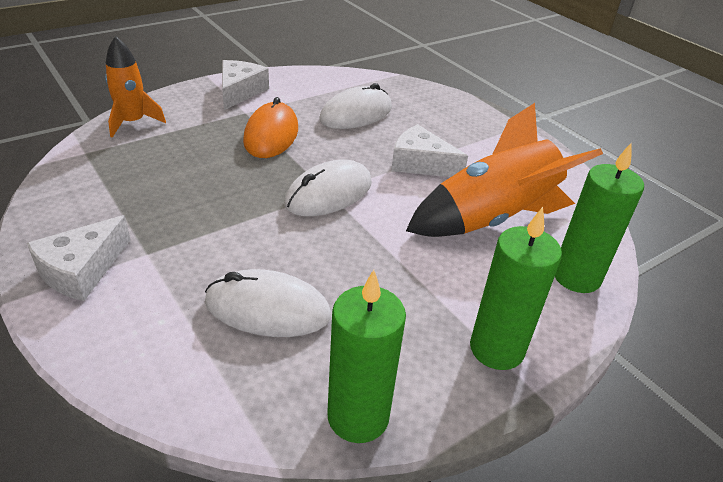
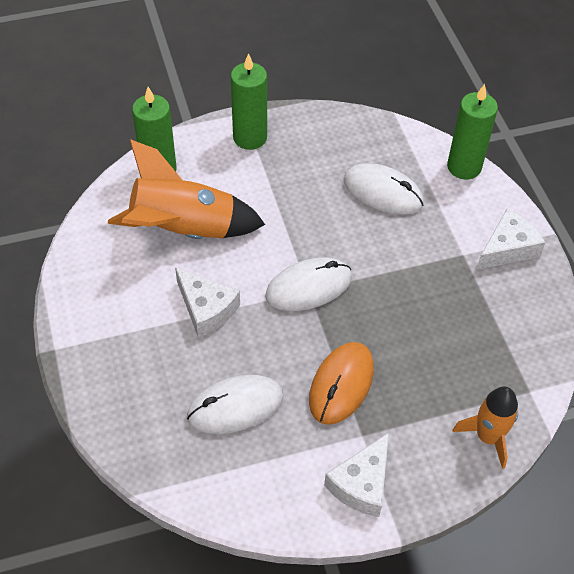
camera: 160 degrees left, 15 degrees up
green candle [327,270,406,443] -> green candle moved to [447,84,498,179]

